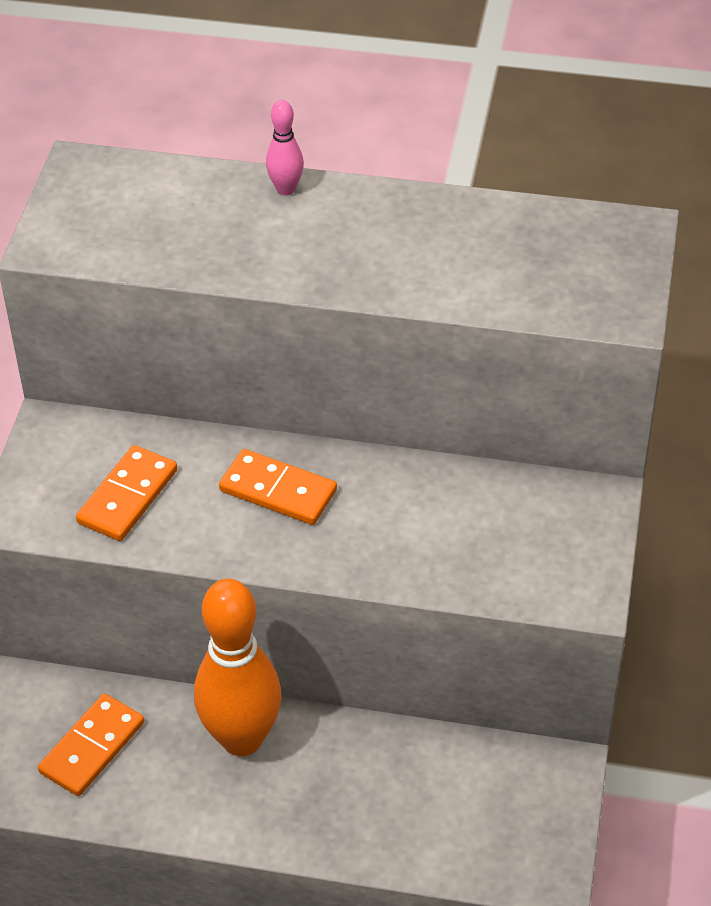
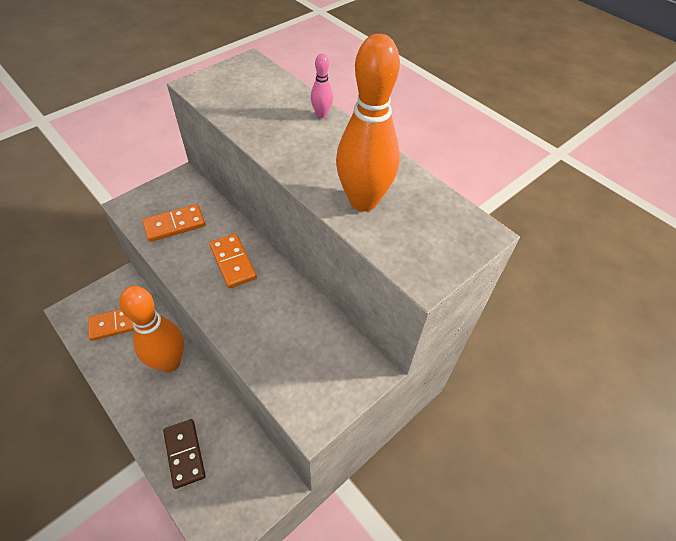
camera: 35 degrees right, 5 degrees up
none -> brown domino [163,419,206,489]
none -> orange bowling pin [336,34,400,211]

